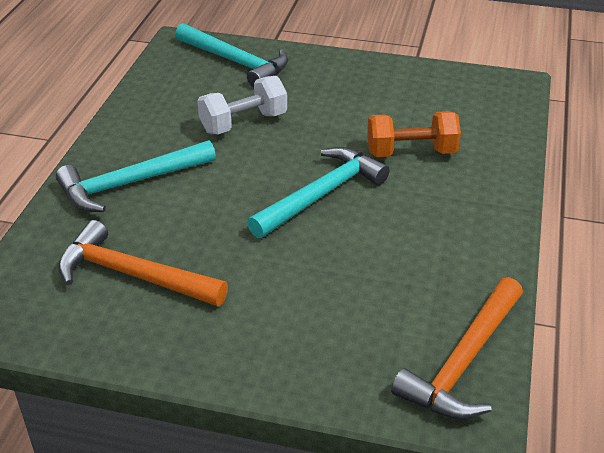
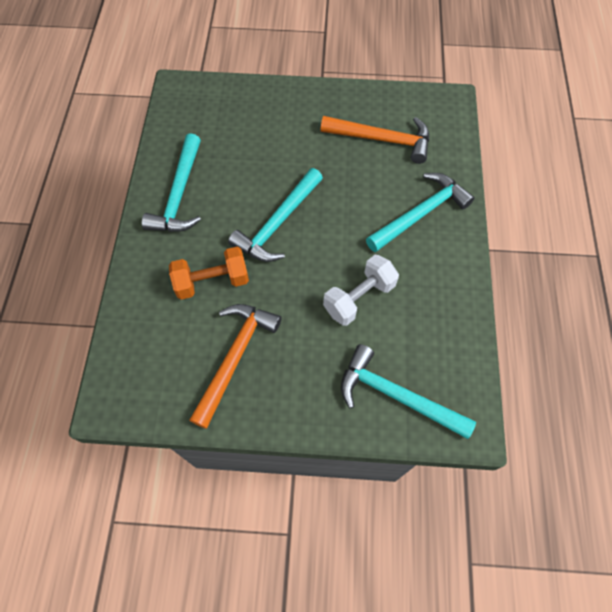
camera: 170 degrees right, 25 degrees up
orange hammer [391,277,523,419] -> orange hammer moved to [189,304,281,429]
none -> turquoise hammer [142,133,201,232]

